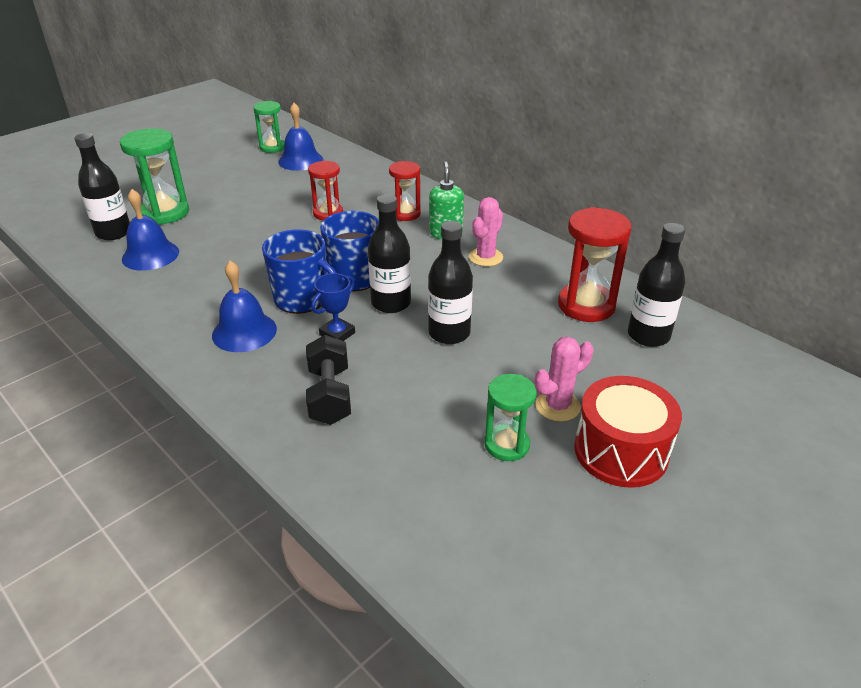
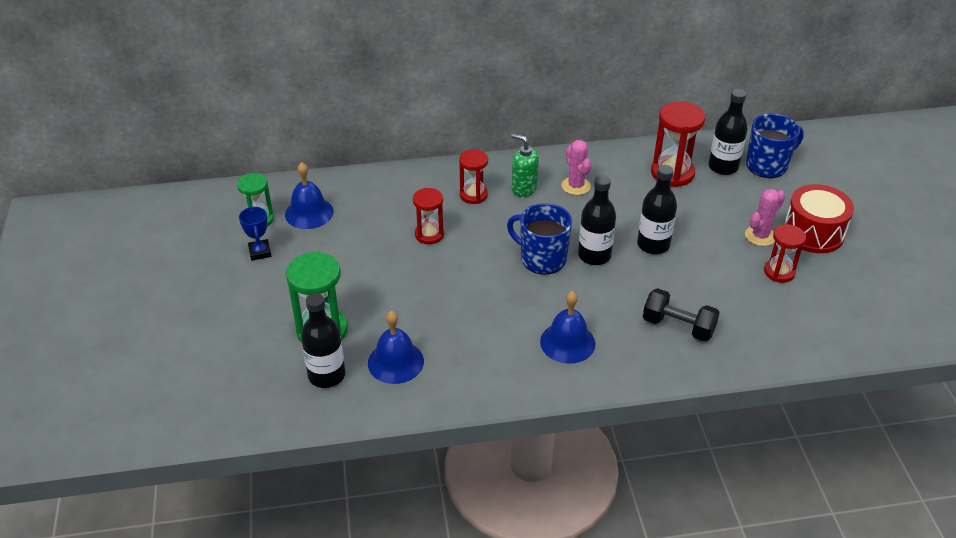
camera: 55 degrees left, 5 degrees up
blue mug [262,229,336,314] -> blue mug moved to [746,114,804,178]
blue trophy [311,273,355,341] -> blue trophy moved to [239,206,272,261]
green hourglass [485,374,536,461] -> red hourglass [764,224,806,283]
pink cactus [535,337,594,422] -> pink cactus turned 45 degrees clockwise [745,189,785,246]

